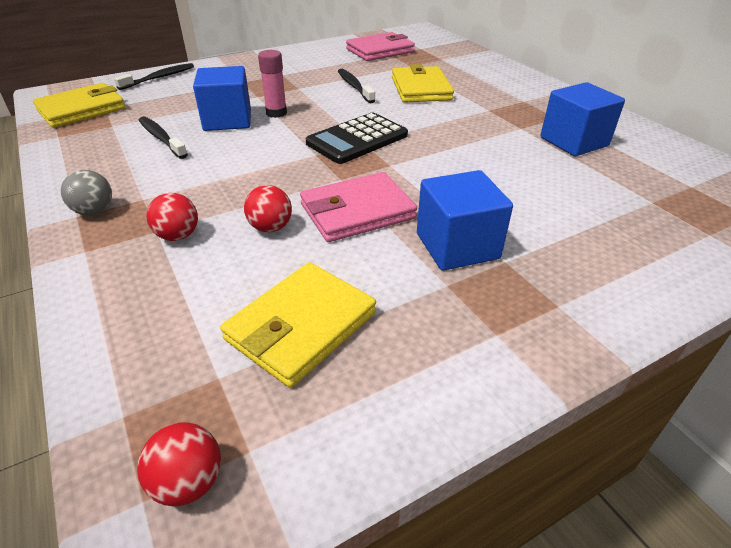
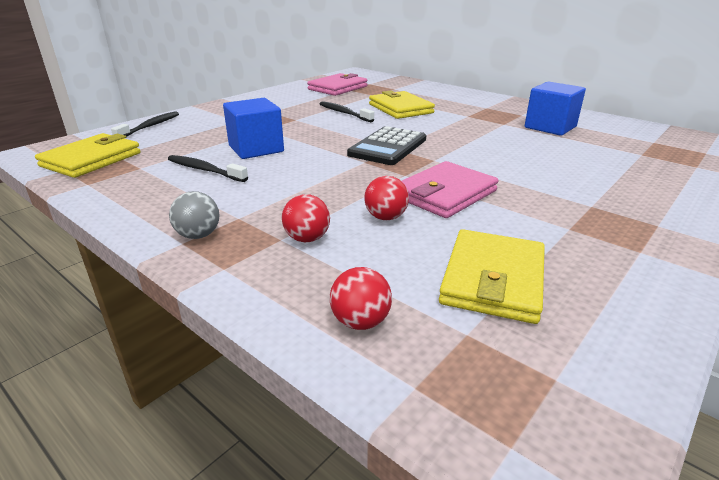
camera: 20 degrees left, 10 degrees down
red ball [137,422,221,506] -> red ball moved to [330,267,392,330]
pink glue stick [258,50,287,118] -> none
blue cube [417,170,513,271] -> none

